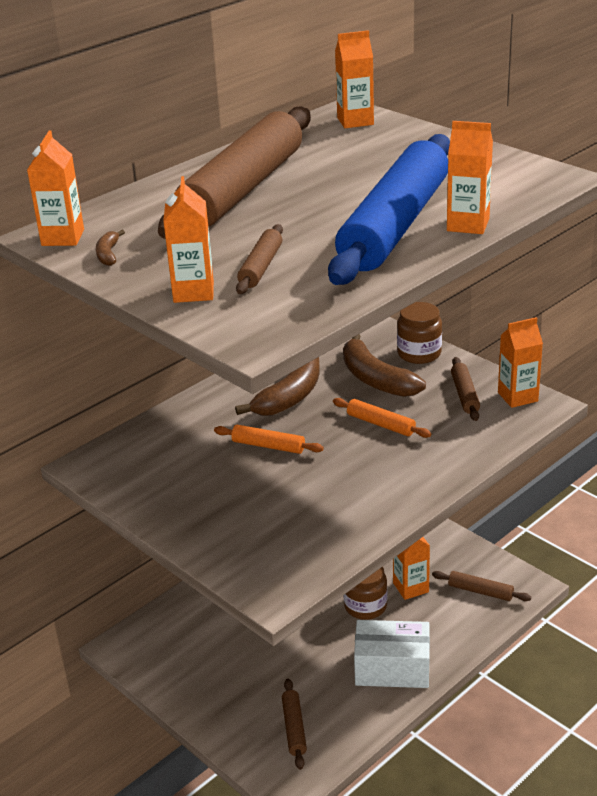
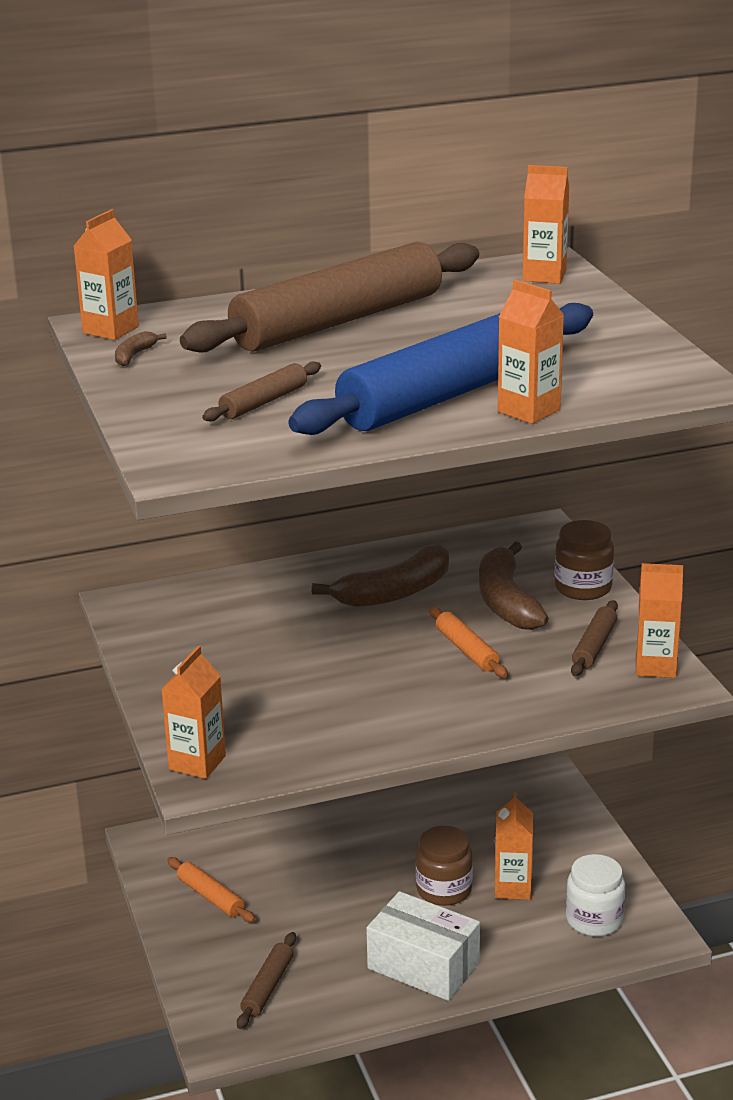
camera: 25 degrees right, 5 degrees down
orange carton [163,176,214,303] -> orange carton moved to [161,646,226,779]
orange rolling pin [214,425,324,454] -> orange rolling pin moved to [167,857,255,922]
brown rolling pin [432,571,531,601] -> white jar [566,854,625,936]

